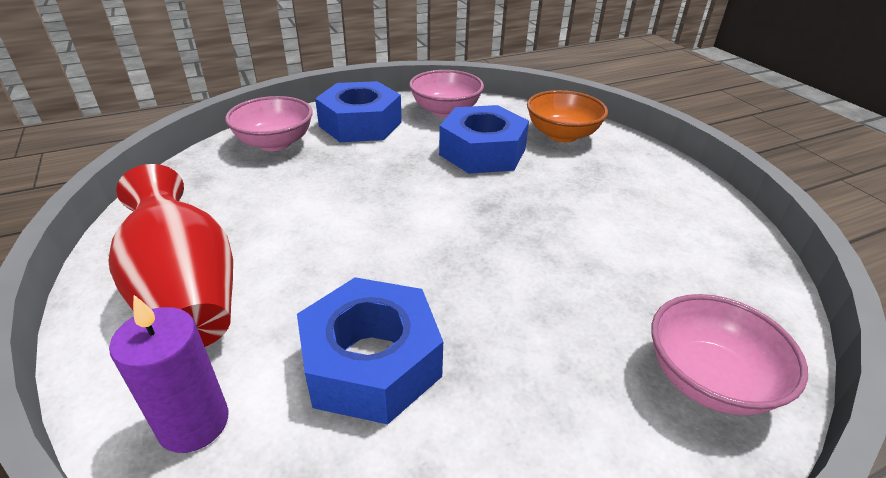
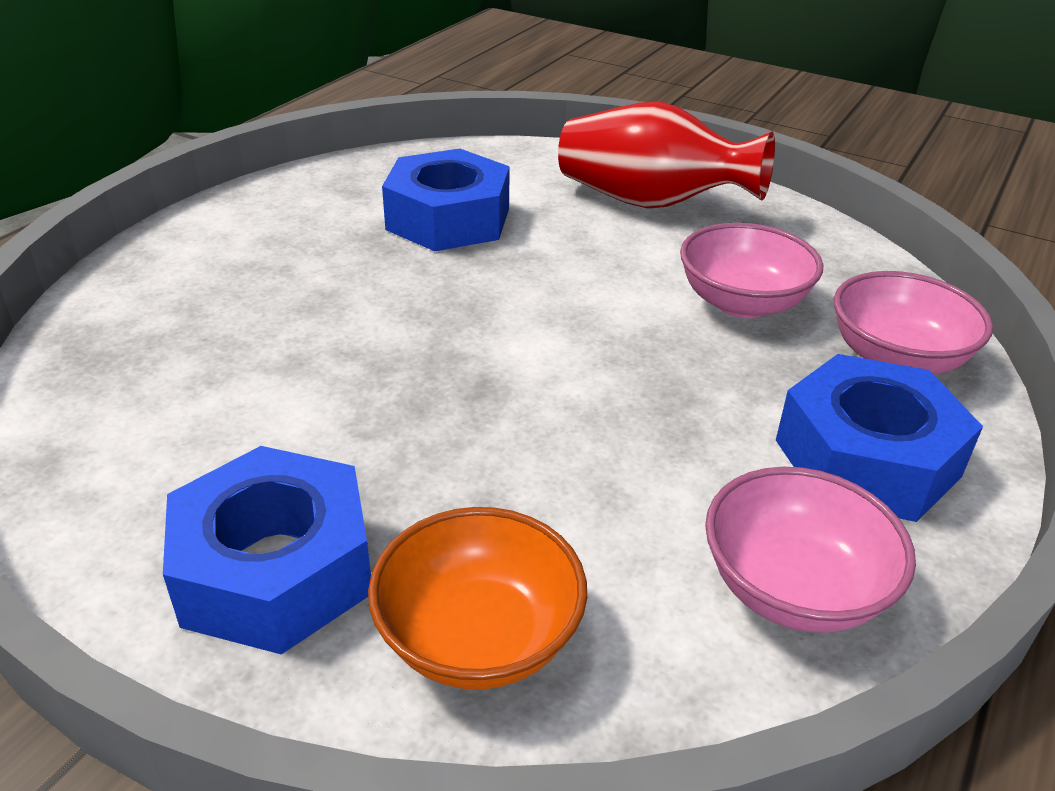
camera: 145 degrees right, 0 degrees up
purple candle [109,295,229,453] -> none
blue nut [439,105,529,174] -> blue nut moved to [163,446,371,654]
pink bowl [651,294,808,415] -> pink bowl moved to [680,223,823,318]

